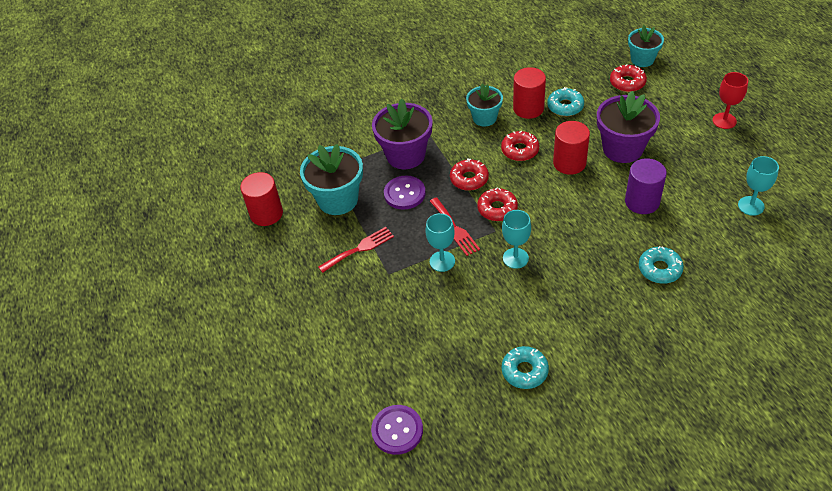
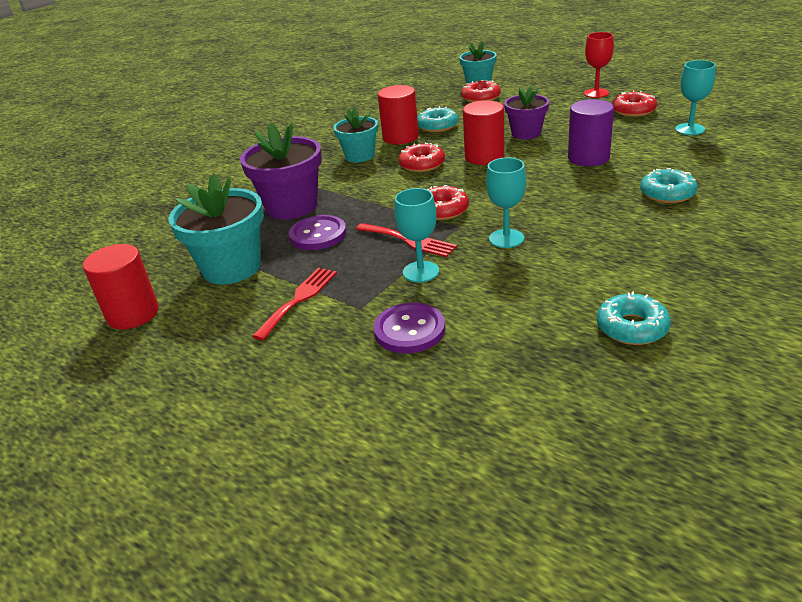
camera: 30 degrees left, 15 degrees down
purple button [371,405,423,455] -> purple button moved to [374,303,445,354]
red donut [450,158,489,191] -> red donut moved to [612,91,657,117]
purple flower pot [597,91,660,163] -> purple flower pot [504,86,549,139], size x0.63

